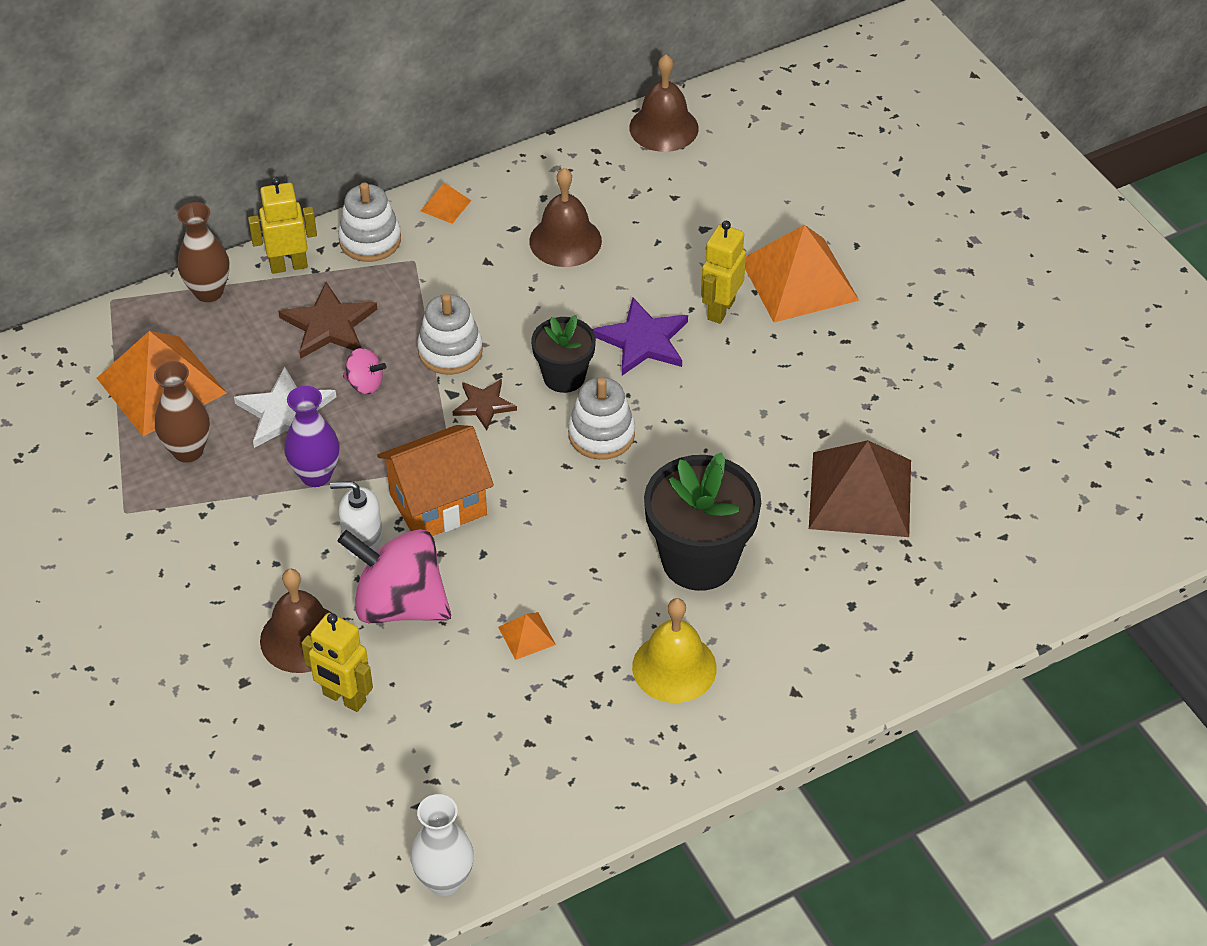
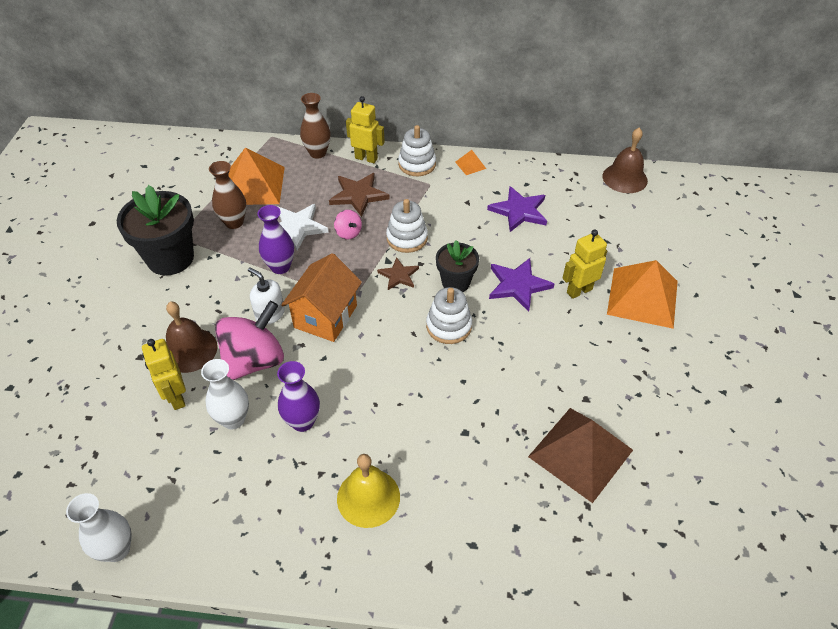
camera: 35 degrees right, 0 degrees up
pink spinning top [338,529,451,623] -> pink spinning top turned 75 degrees clockwise [215,301,284,380]
orange house [377,425,494,536] -> orange house turned 75 degrees counterclockwise [281,253,362,342]
orange pyramid [498,612,556,660] -> purple vase [277,361,320,432]
brown bell [529,168,602,267] -> purple star [487,186,547,232]
black flower pot [644,452,761,591] -> black flower pot moved to [117,185,194,276]
none -> white vase [201,359,249,429]

